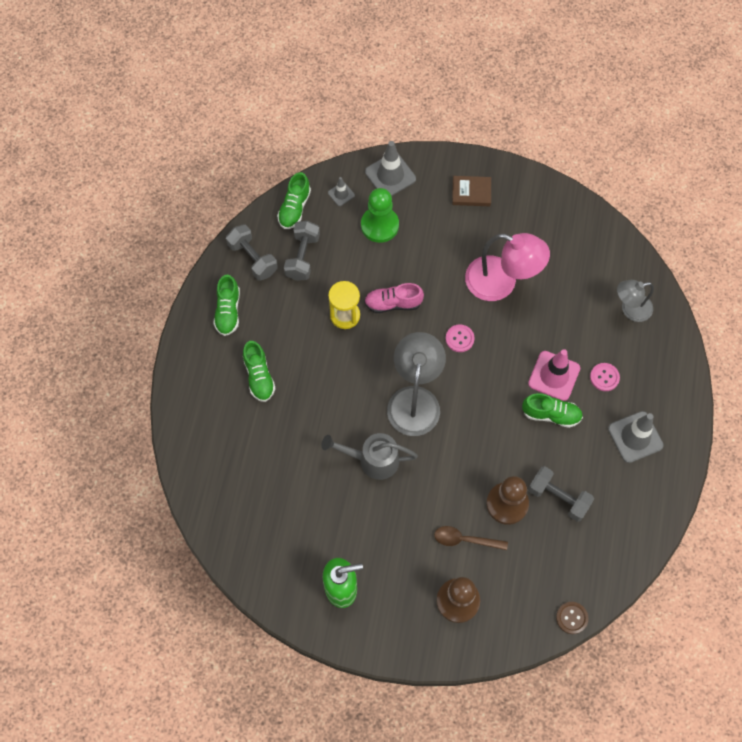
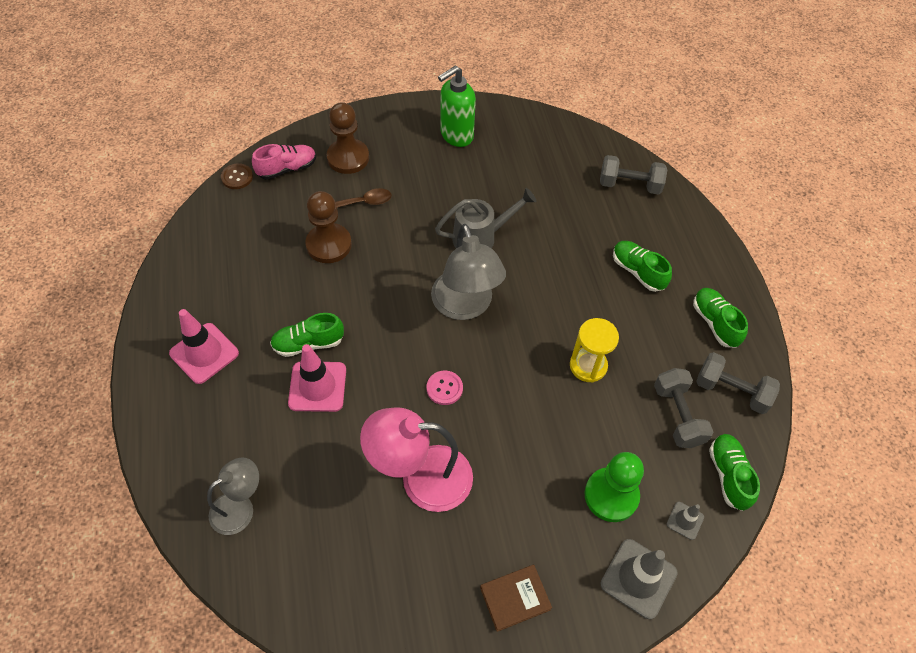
camera: 155 degrees right, 10 degrees down
pink shoe [364,283,424,313] -> pink shoe moved to [252,144,316,180]
grey dumbbell [528,466,594,522] -> grey dumbbell moved to [600,155,667,194]
pink button [590,363,620,391] -> none
grey traffic cone [608,411,664,463] -> pink traffic cone [169,309,239,384]

